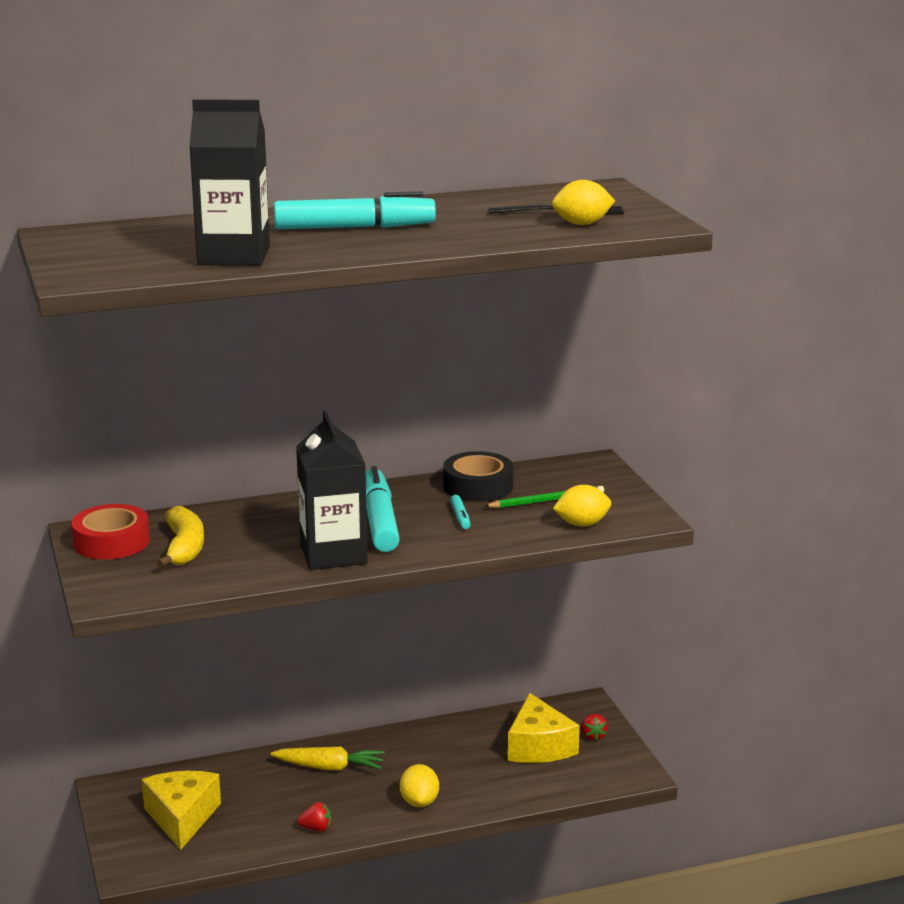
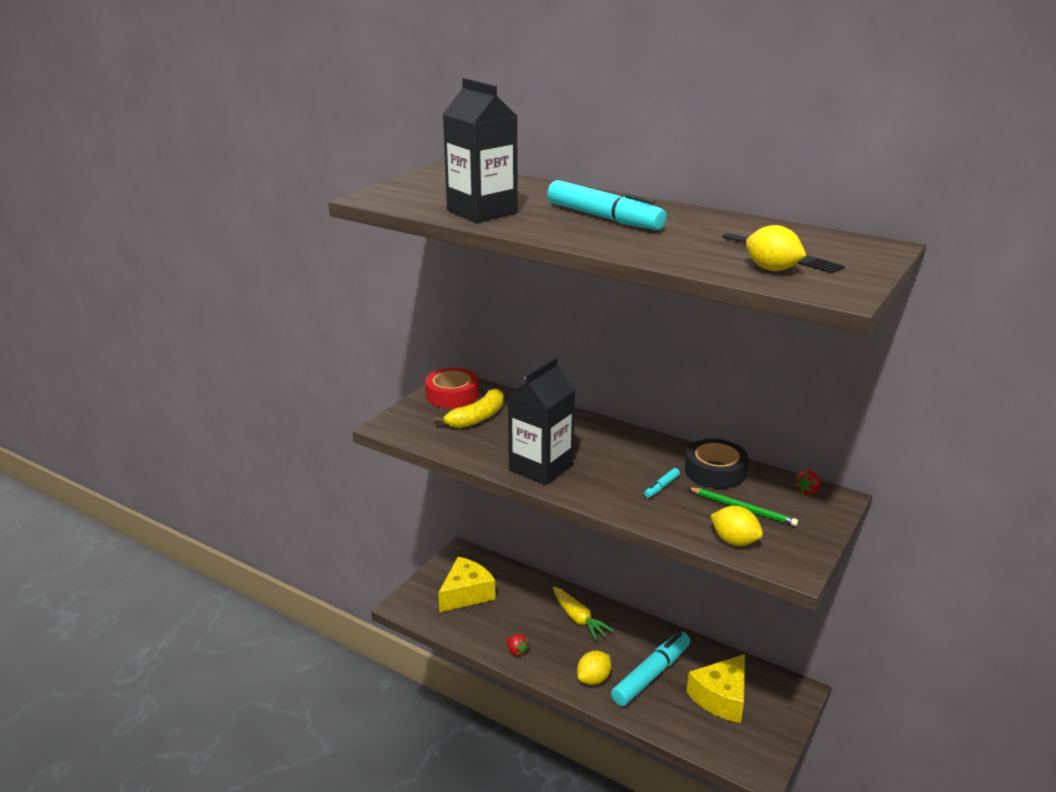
camera: 50 degrees right, 5 degrees up
turquoise marker [366,466,400,552] -> turquoise marker moved to [611,632,690,706]
red strawberry [581,714,608,740] -> red strawberry moved to [795,470,821,495]

